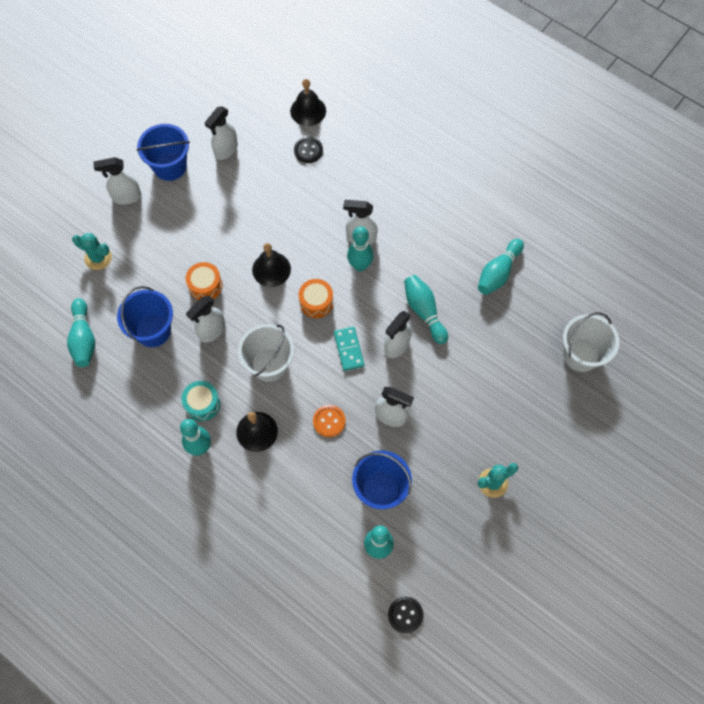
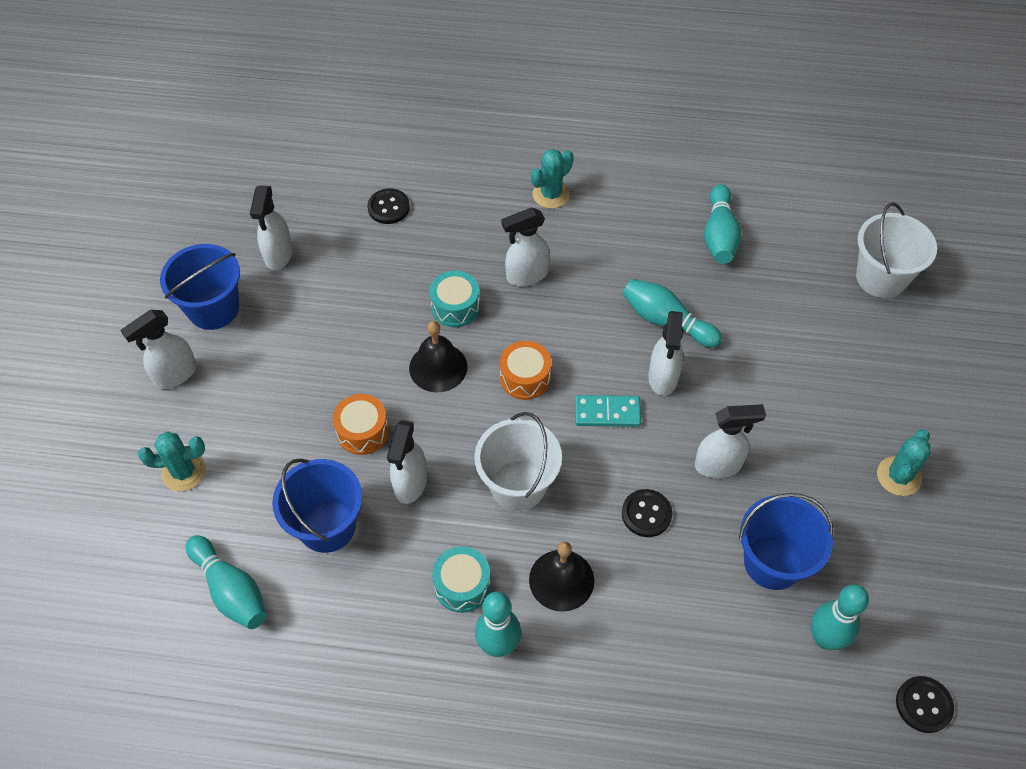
camera: 30 degrees left, 10 degrees down
black bell [290,79,326,126] -> none
orange button [313,405,346,437] -> black button [622,489,672,537]
turquoise domino [334,326,364,371] -> turquoise domino turned 45 degrees counterclockwise [575,395,641,427]
turquoise bowling pin [347,226,374,271] -> none
none -> turquoise drum [430,271,480,327]
none -> turquoise cactus [531,149,574,209]

